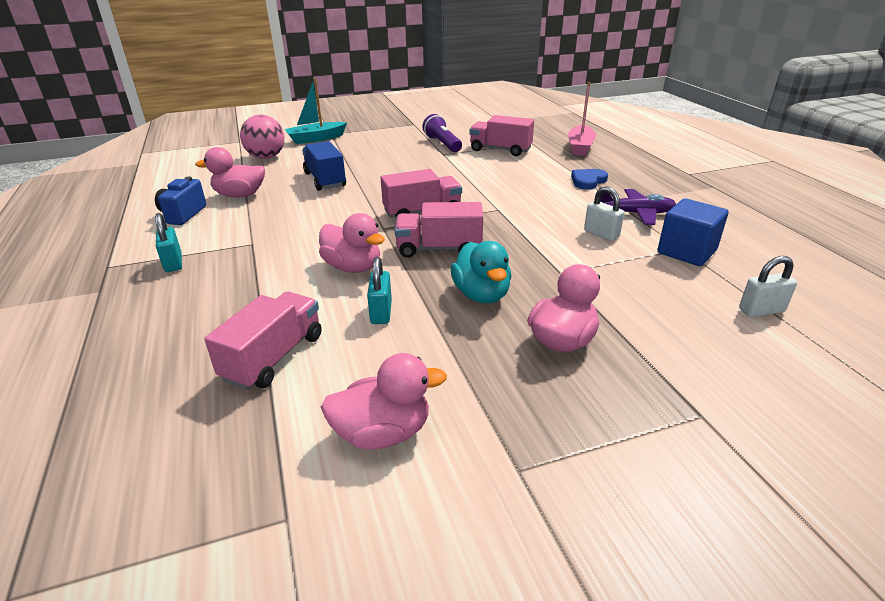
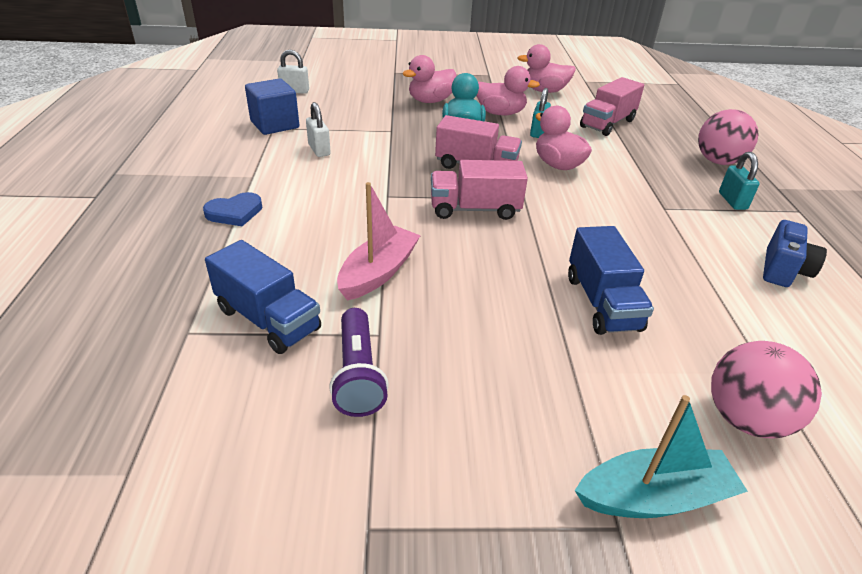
camera: 165 degrees left, 5 degrees up
pink duck [195,147,265,198] -> pink duck moved to [476,66,540,115]
pink truck [469,115,534,156] -> blue truck [205,240,321,354]
pink boat [568,82,596,156] -> pink boat moved to [337,182,421,301]
purple plane [599,187,676,225] -> none
none -> pink ball [698,109,759,165]

